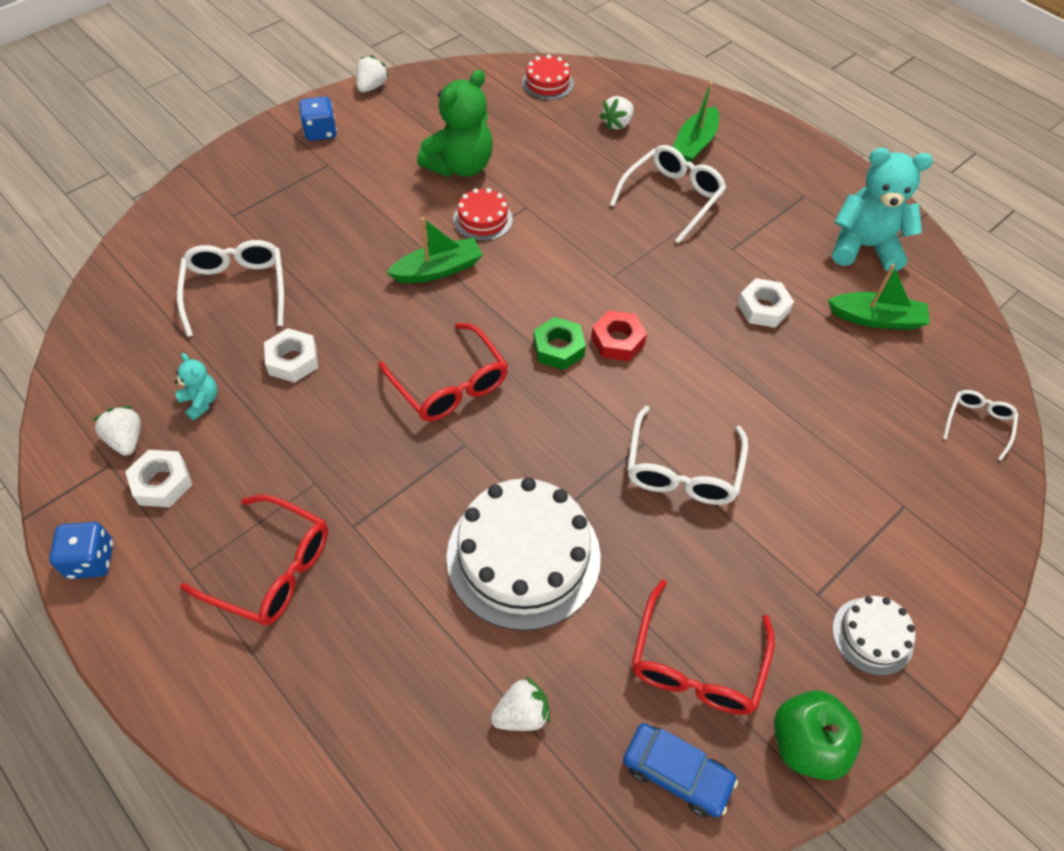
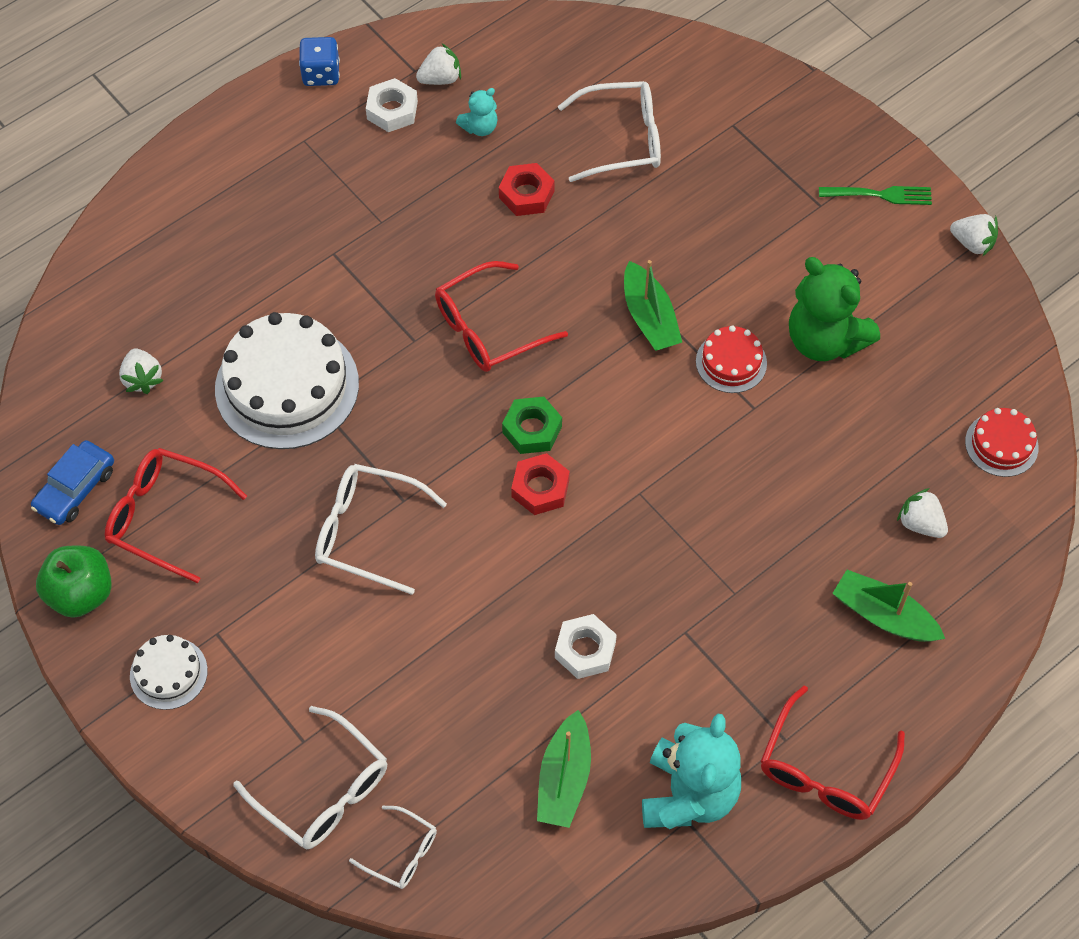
camera: 95 degrees right, 5 degrees up
red glasses [180,495,328,626] -> red glasses moved to [761,685,905,820]
white nut [264,328,318,383] -> red nut [499,163,555,216]
blue dice [299,96,337,141] -> green fork [819,186,932,205]
white glasses [610,145,726,243] -> white glasses moved to [233,706,387,850]

